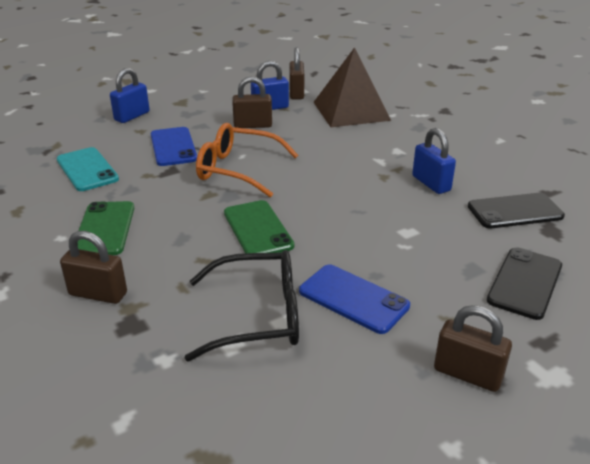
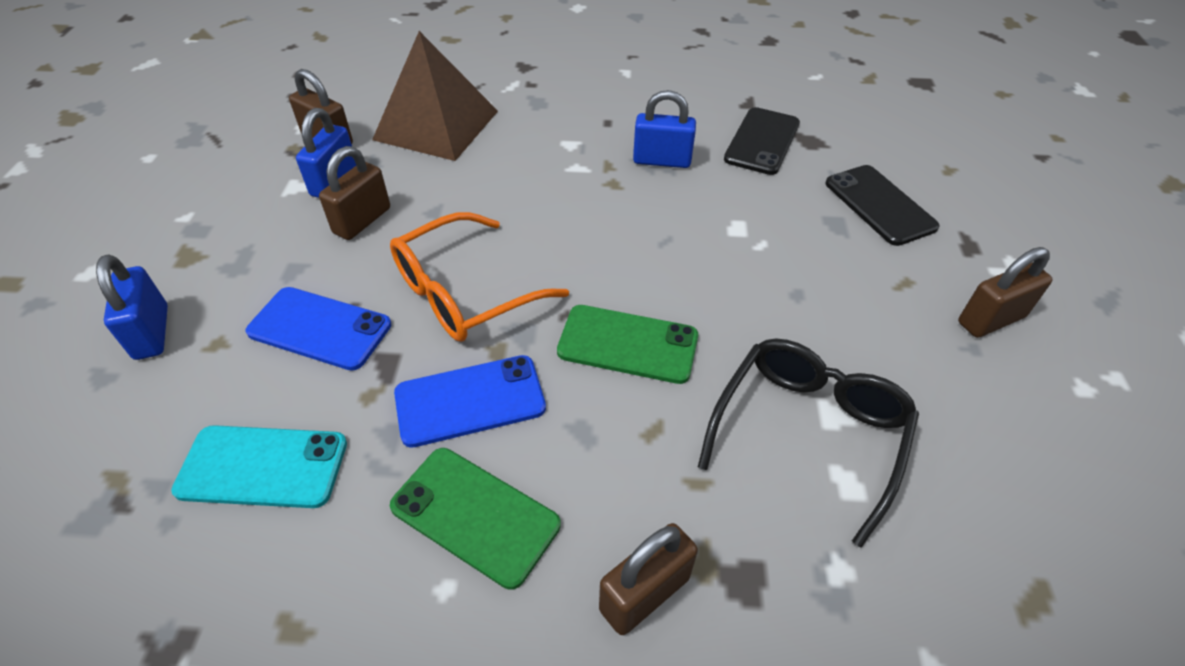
camera: 55 degrees left, 15 degrees up
blue phone [299,264,410,334] -> blue phone moved to [394,355,546,448]

